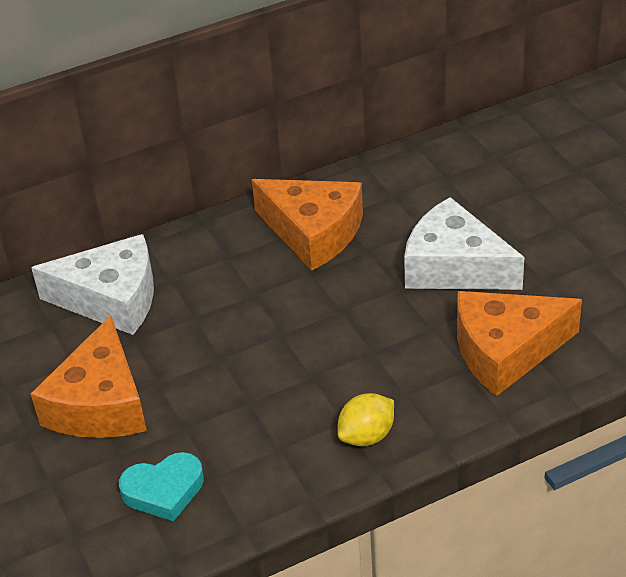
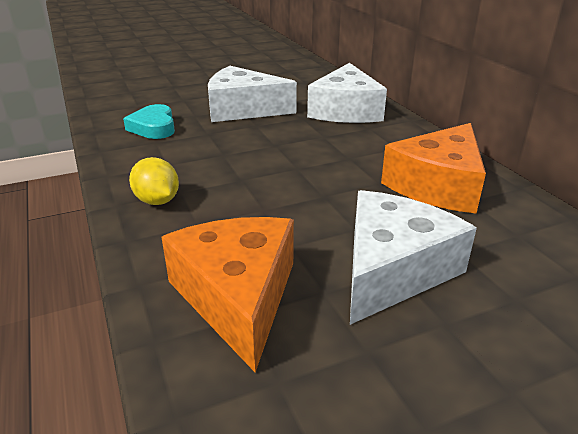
camera: 90 degrees right, 10 degrees down
orange cheese [31,315,147,438] -> white cheese [208,66,297,122]

